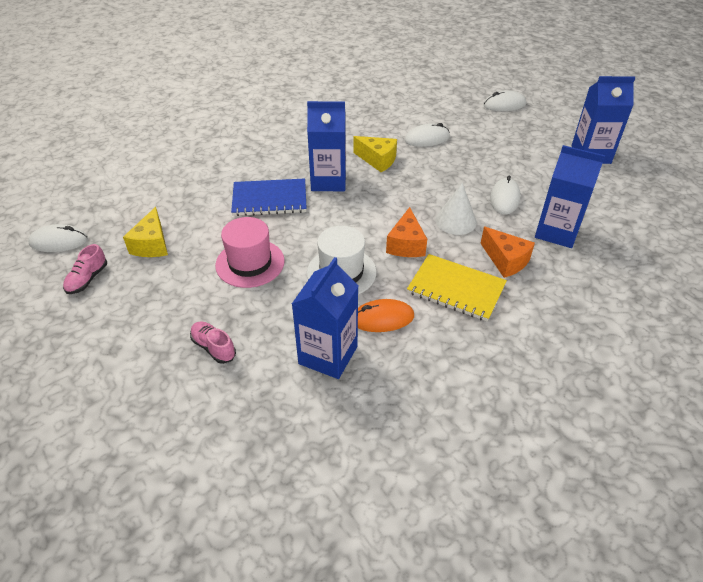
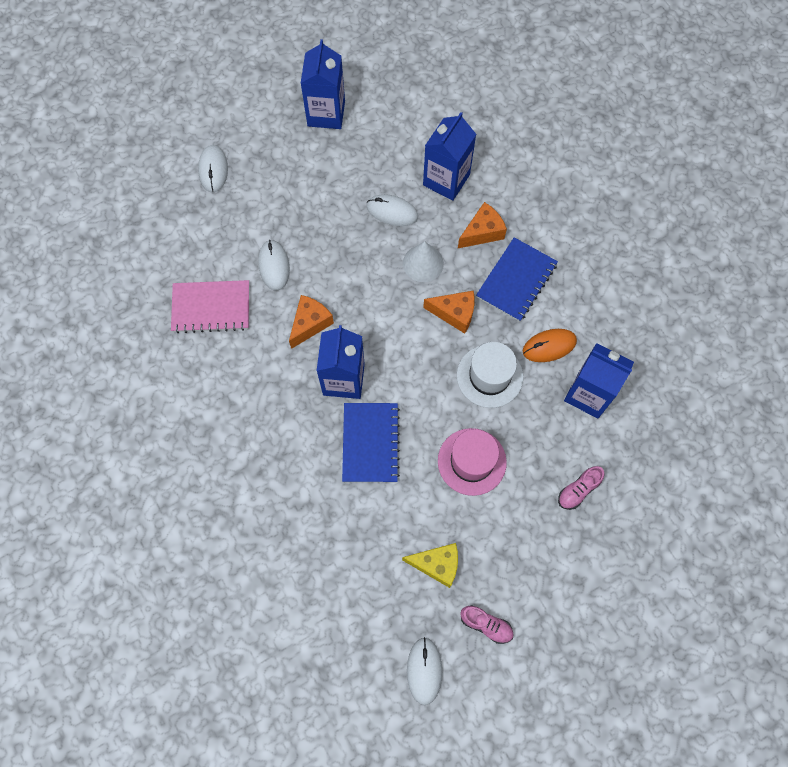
camera: 85 degrees left, 25 degrees up
yellow cheese [353,136,397,172] -> orange cheese [289,295,334,349]
orange mouse [358,299,414,332] -> orange mouse turned 75 degrees clockwise [523,329,577,362]
yellow notebook [407,254,507,322] -> blue notebook [476,237,558,322]
none -> pink notebook [171,280,249,333]

